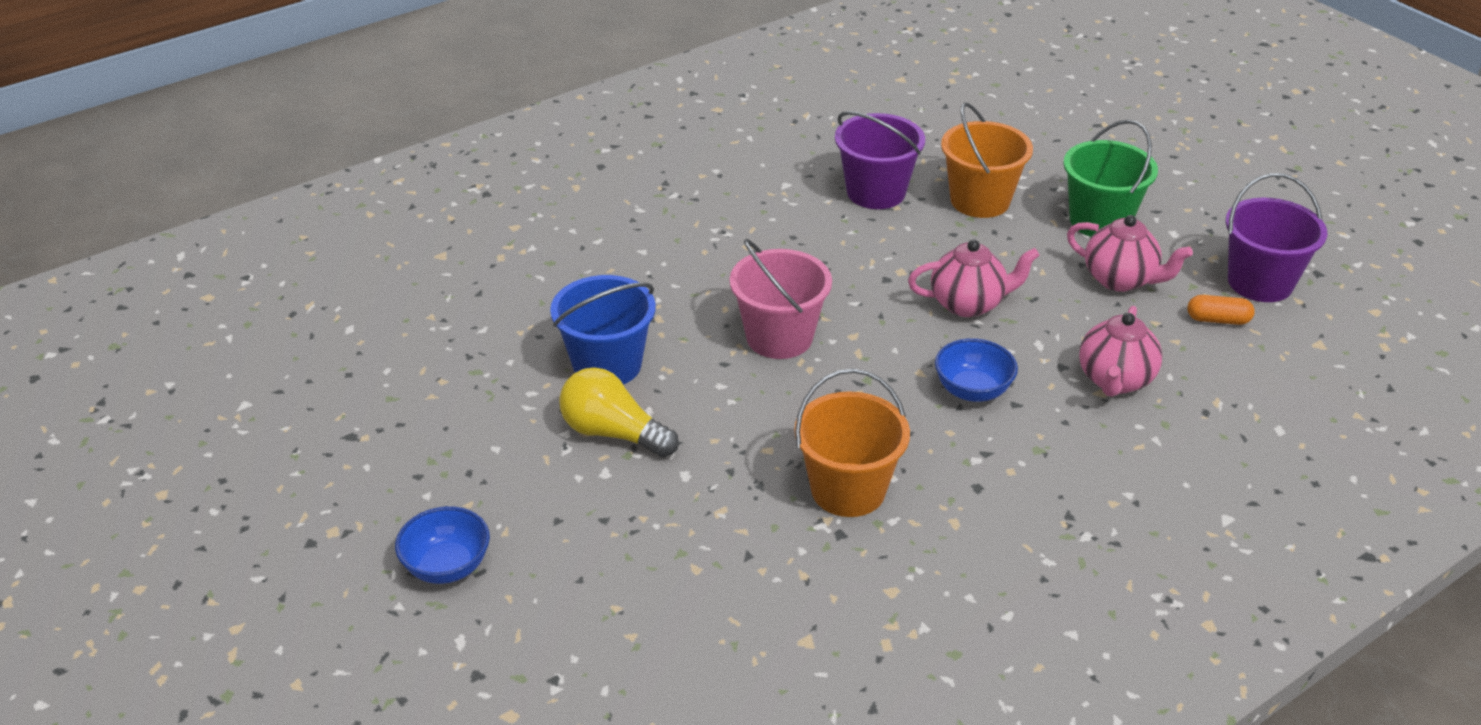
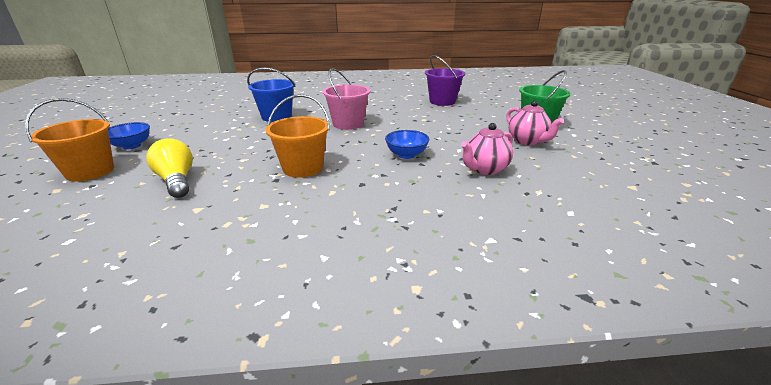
camera: 30 degrees right, 10 degrees down
yellow light bulb [559,367,679,458] -> yellow light bulb moved to [146,138,193,198]
pink teapot [908,239,1039,317] -> none
orange bucket [941,102,1033,218] -> orange bucket moved to [25,98,114,182]
orange capsule [1187,295,1255,325] -> none
purple bucket [1225,173,1327,302] -> none

